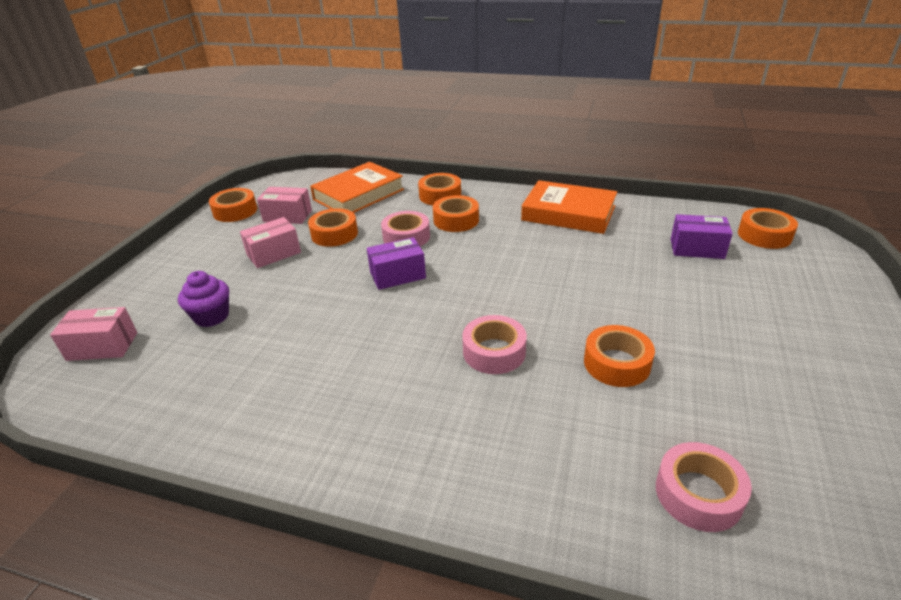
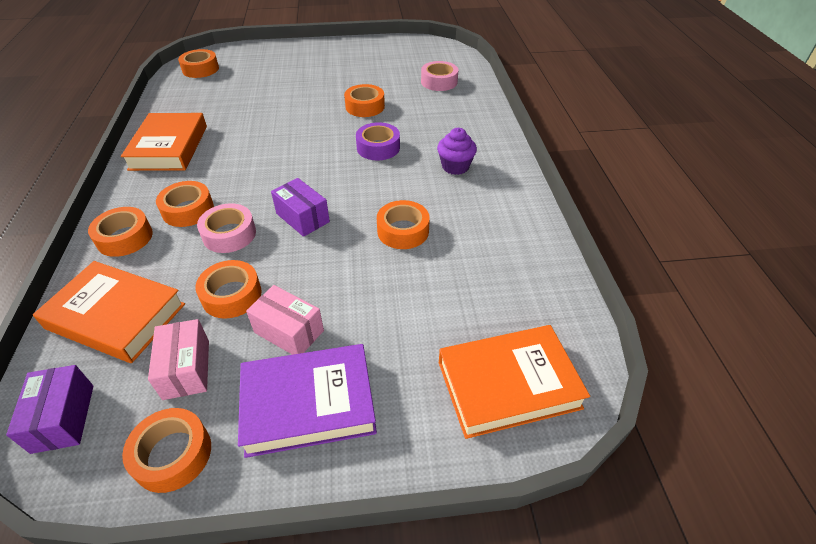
camera: 115 degrees left, 10 degrees up
pink box [50,307,137,361] -> orange book [439,325,590,439]
purple cupcake [178,271,229,327] -> purple cupcake moved to [437,128,477,175]
pink tape [462,315,527,374] -> purple tape [356,122,400,160]
purple box [671,214,733,259] -> purple box moved to [6,365,94,454]
none -> purple book [238,344,377,458]
none -> orange tape [377,200,430,249]

